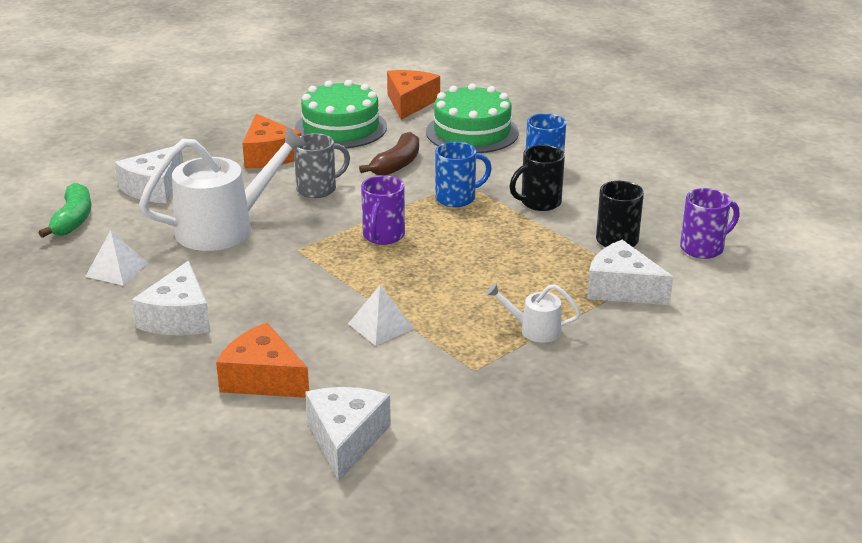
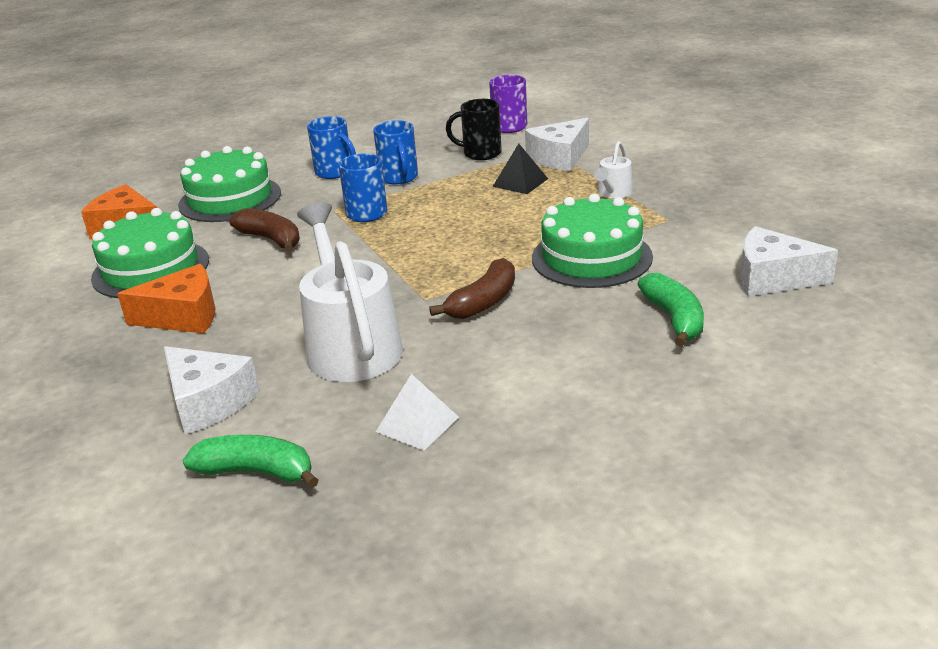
camera: 75 degrees left, 0 degrees up
white cheese [132,261,210,335] -> none
orange cheese [216,322,309,398] -> green banana [637,273,704,347]
grey mug [294,133,350,198] -> none
white pyramid [348,285,415,346] -> green cake [532,194,653,288]
purple mug [361,175,405,245] -> none
black mug [510,145,565,211] -> blue mug [373,120,418,185]
none -> brown banana [429,258,515,319]
none -> black pyramid [492,144,548,194]

